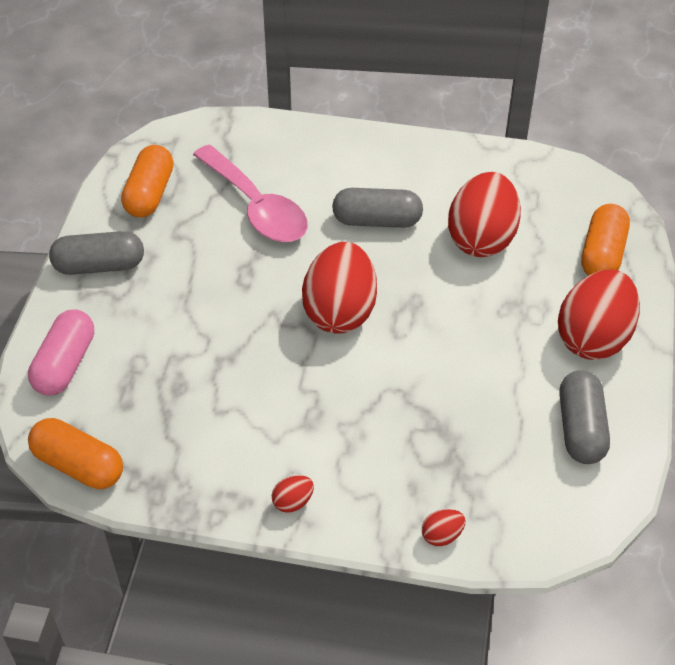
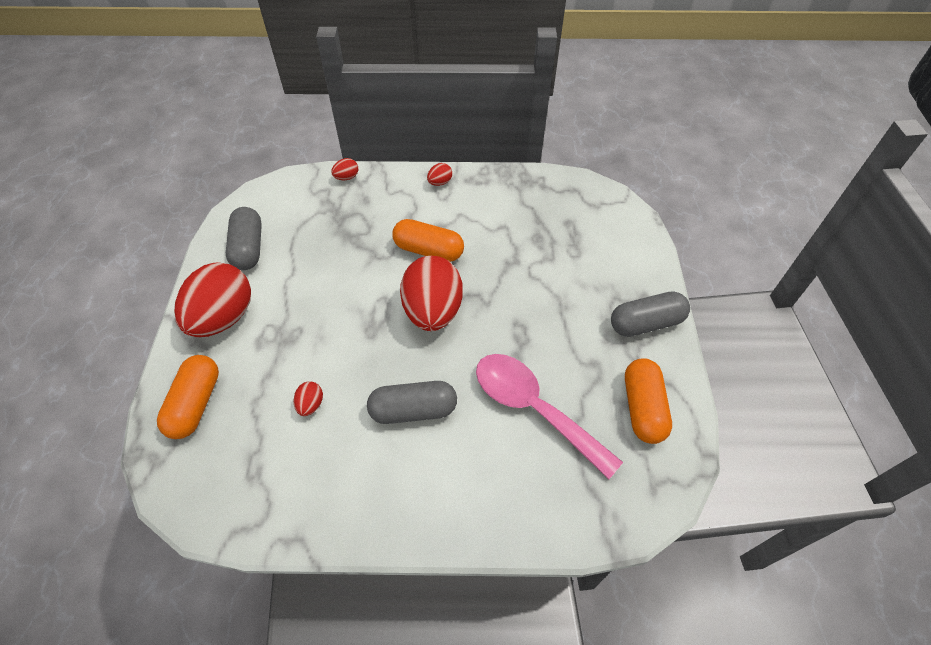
camera: 170 degrees right, 5 degrees up
pink capsule [28,309,94,396] -> none
orange capsule [28,418,123,489] -> orange capsule moved to [392,219,464,262]
red egg [448,172,521,257] -> red egg [294,381,323,416], size x0.41

